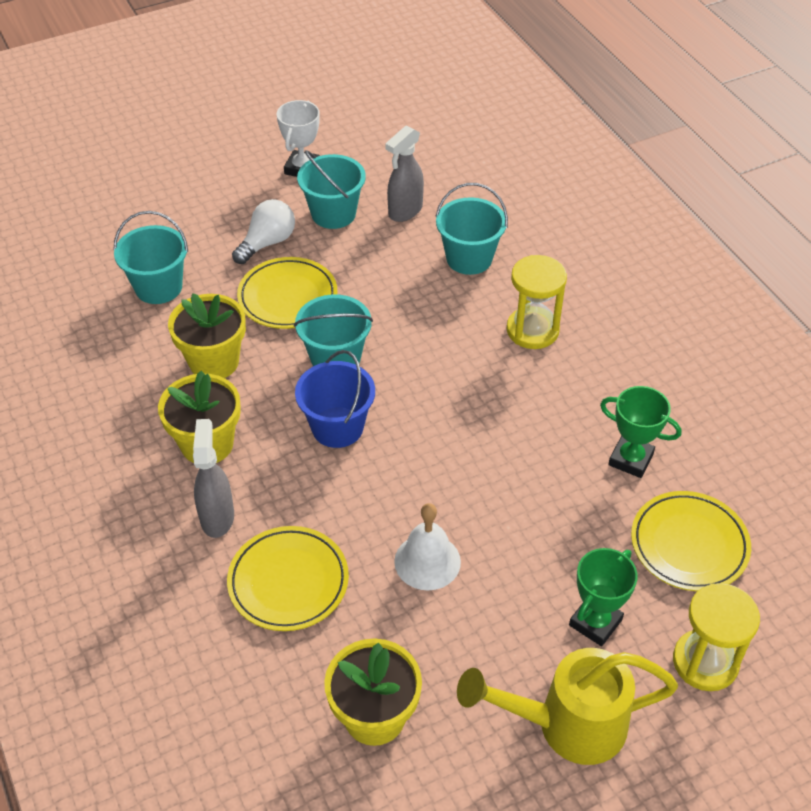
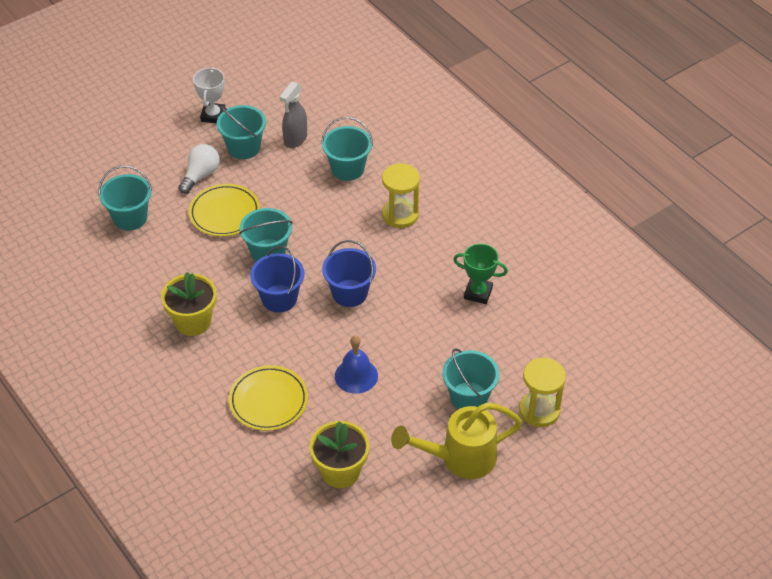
camera: 10 degrees left, 0 degrees up
yellow flower pot [168,293,246,378] -> none
grey spray bottle [193,419,234,538] -> none
white bell [394,503,461,590] -> blue bell [335,336,378,394]
green trophy [569,548,638,646] -> turquoise bucket [442,348,500,410]
yellow plate [631,491,751,591] -> none
none -> blue bucket [322,240,376,307]

